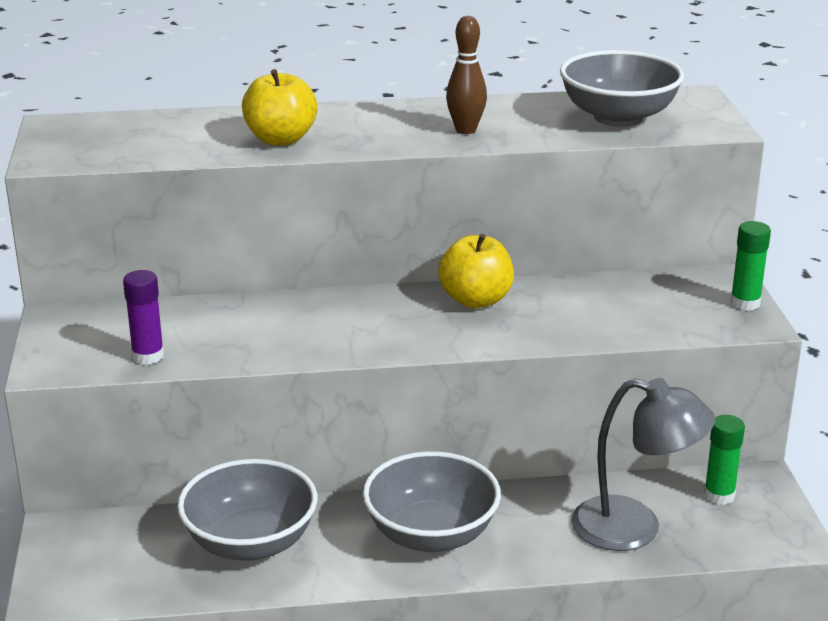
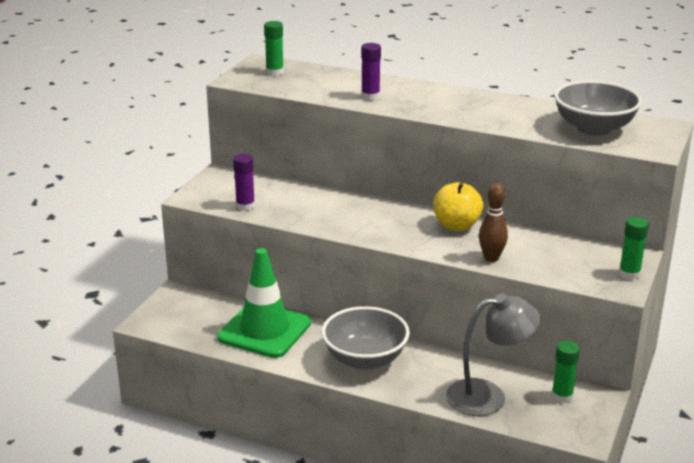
camera: 30 degrees right, 0 degrees up
grey bowl [177,459,317,561] -> green traffic cone [217,248,311,358]
yellow apple [242,69,318,146] -> purple glue stick [361,43,381,100]
brown bowling pin [446,16,487,134] -> brown bowling pin moved to [479,183,508,262]
grey lamp [571,378,715,551] -> grey lamp turned 60 degrees counterclockwise [446,293,540,416]
none -> green glue stick [264,21,284,76]

